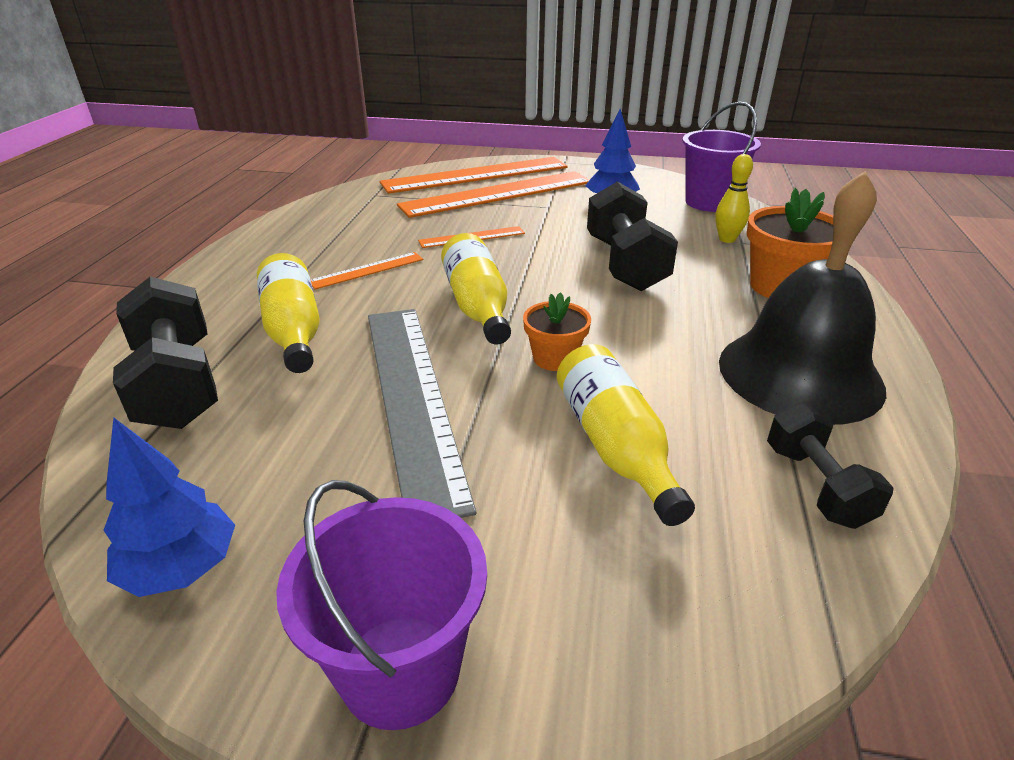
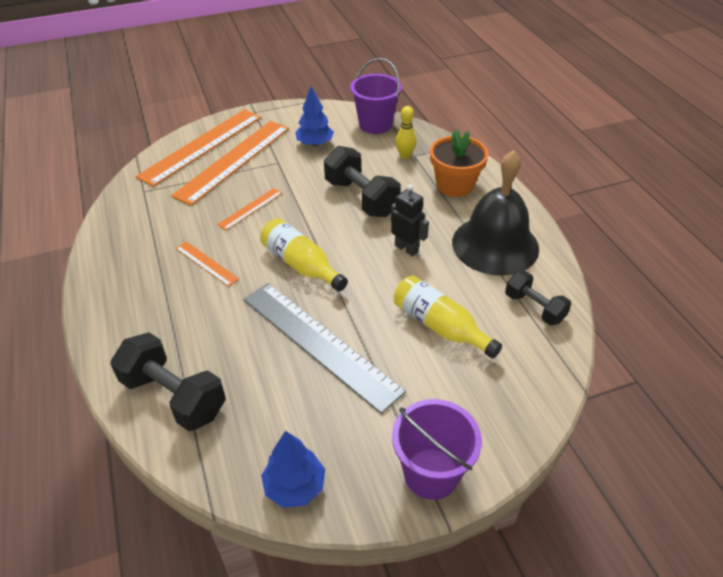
camera: 30 degrees left, 10 degrees up
yellow bottle [257,253,320,373] -> none
orange ruler [311,252,423,290] -> orange ruler turned 75 degrees counterclockwise [176,241,239,287]
orange flower pot [523,292,591,371] -> none
none -> black robot [391,185,429,256]

